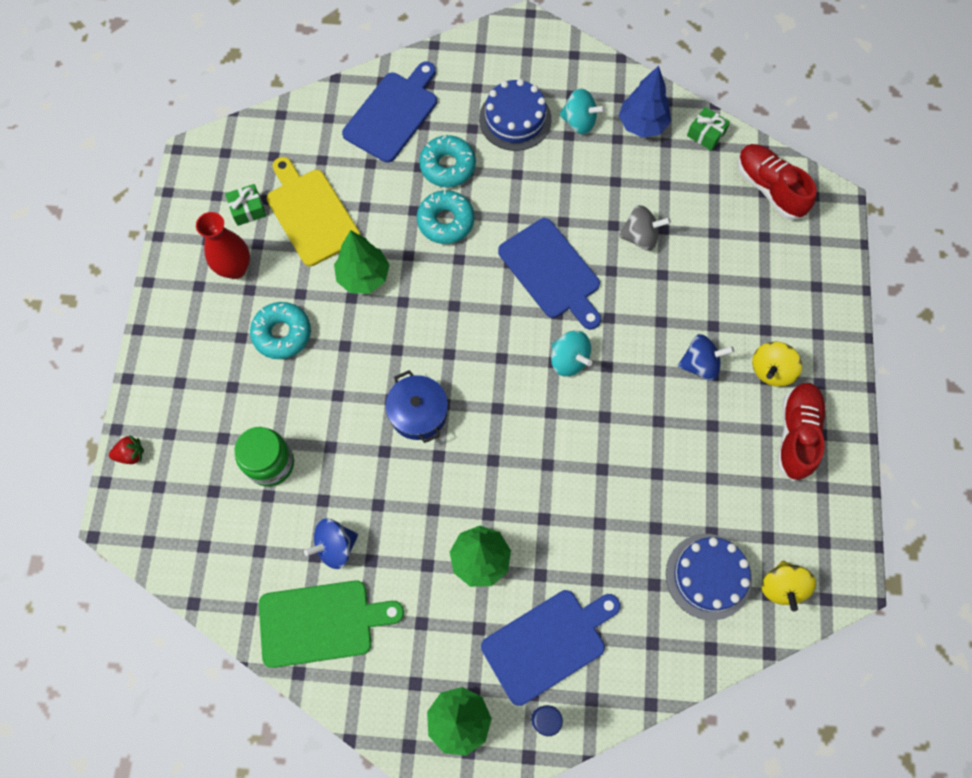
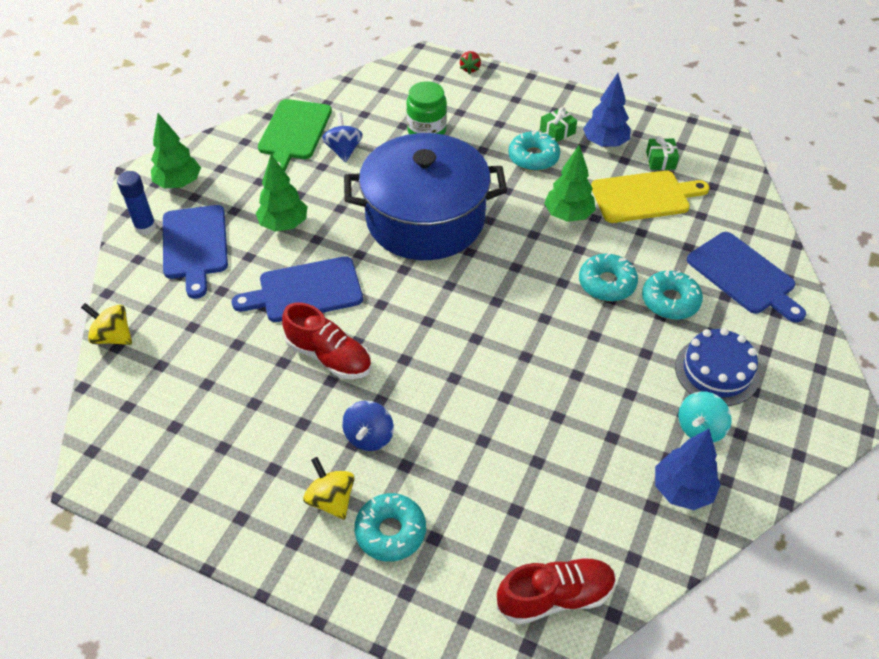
camera: 110 degrees right, 20 degrees down
red vase [196,212,250,279] -> blue tree [583,73,631,147]
blue pot [385,370,448,443] -> blue pot [344,133,507,260], size x2.32
blue cutting board [498,218,601,330] -> blue cutting board moved to [232,256,363,322]
turquoise spinning top [551,331,592,377] -> none
grey spinning top [618,205,671,251] -> none
blue cake [666,534,752,620] -> none
green gift [687,107,730,151] -> green gift moved to [540,107,577,142]
yellow spinning top [761,561,816,611] -> yellow spinning top moved to [81,303,132,345]
red shoe [777,383,826,481] -> red shoe moved to [282,302,371,379]
none -> turquoise donut [354,493,426,562]

